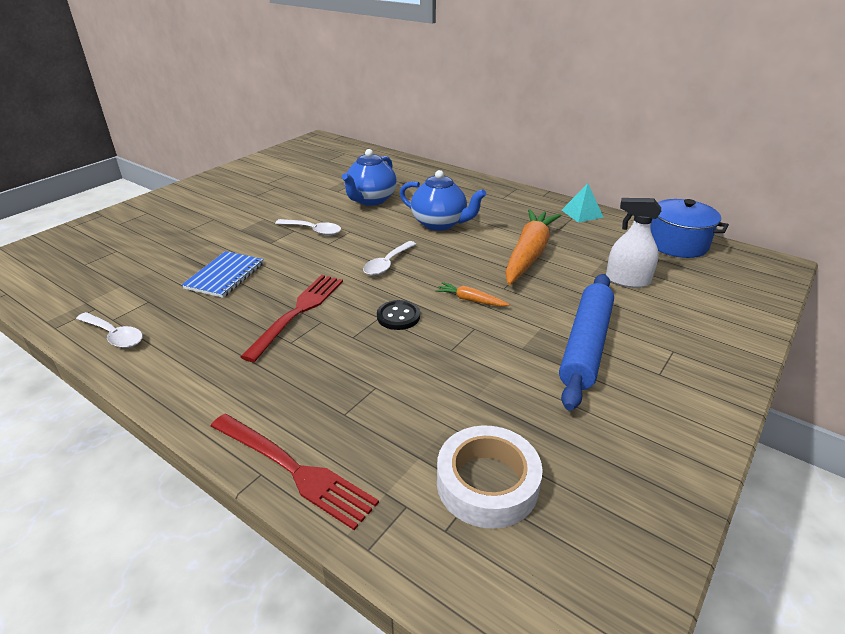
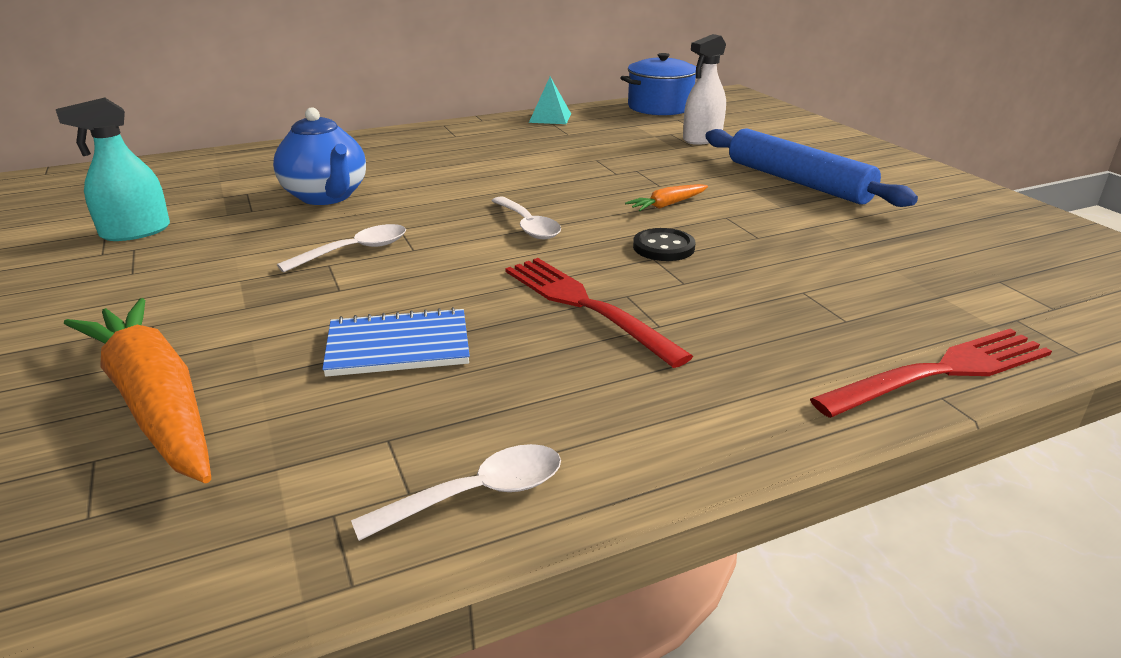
camera: 60 degrees left, 5 degrees down
blue notebook [182,251,264,298] -> blue notebook turned 60 degrees counterclockwise [322,307,470,377]
blue teapot [400,170,486,231] -> none
white tape [437,425,543,529] -> none
orange carrot [505,209,561,285] -> orange carrot moved to [64,298,211,483]
none -> turquoise spray bottle [56,98,170,241]

